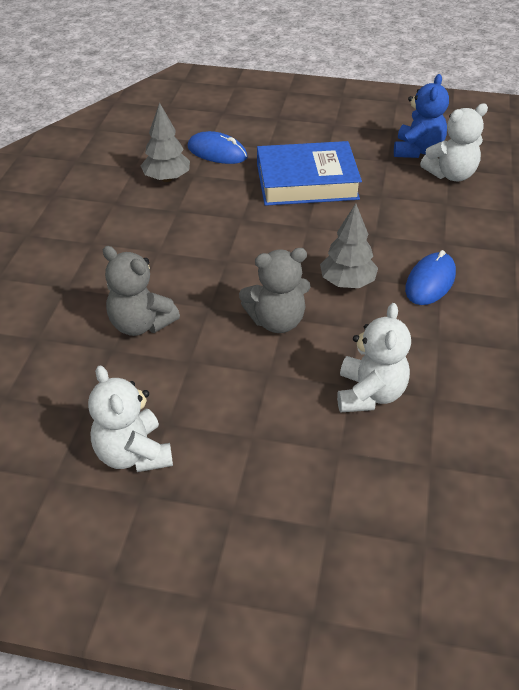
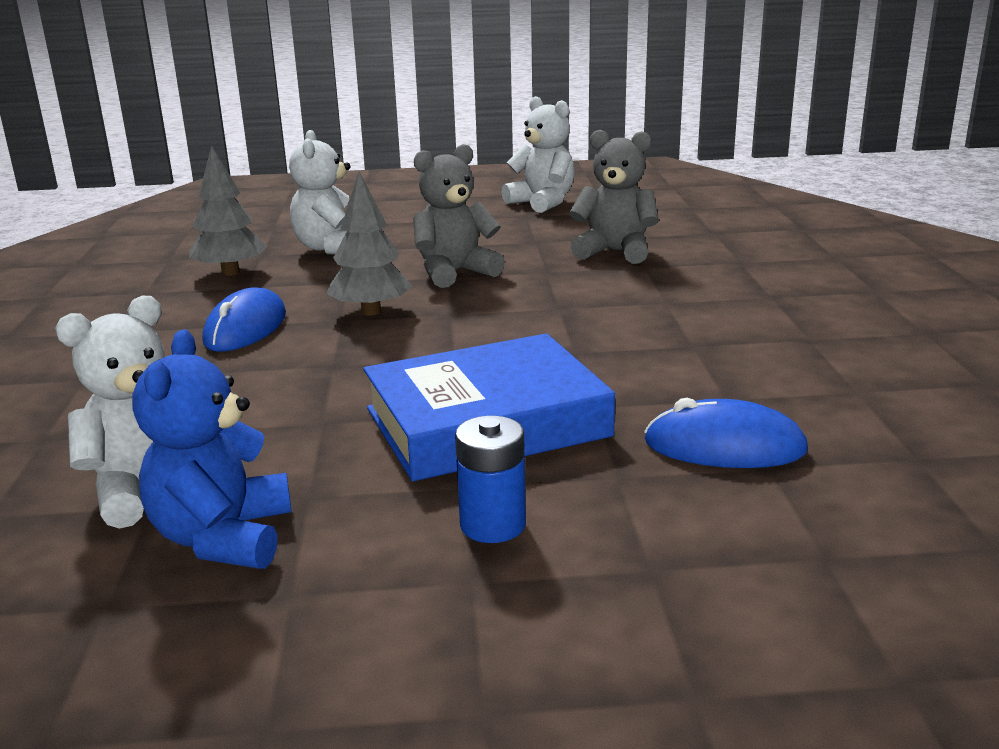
camera: 165 degrees right, 20 degrees down
grey tree [141,103,190,182] -> grey tree moved to [190,145,267,276]
none -> blue battery [455,416,526,543]

